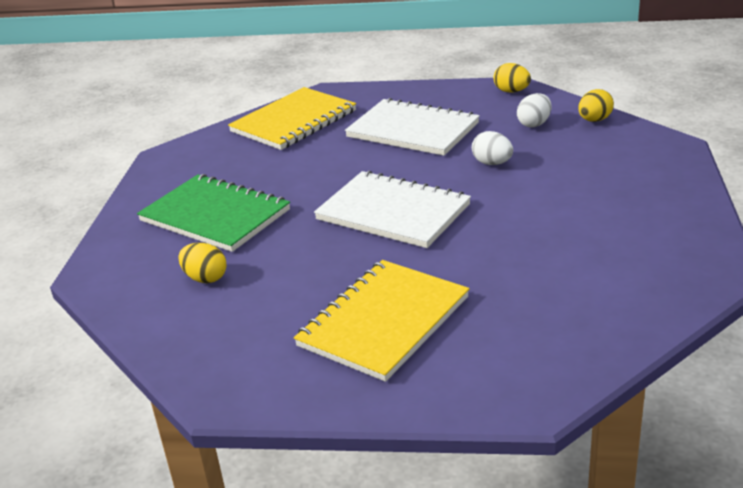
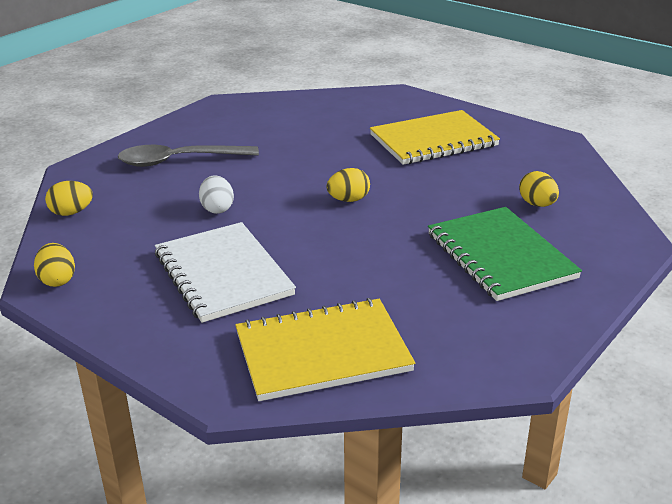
camera: 150 degrees left, 0 degrees up
white notebook [314,171,471,248] -> yellow egg [327,168,370,202]
white egg [517,93,552,127] -> none
none -> grey spoon [118,145,259,167]

